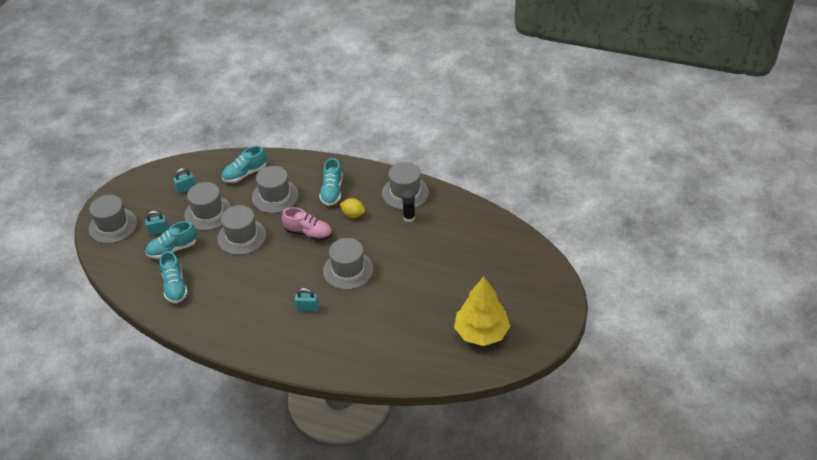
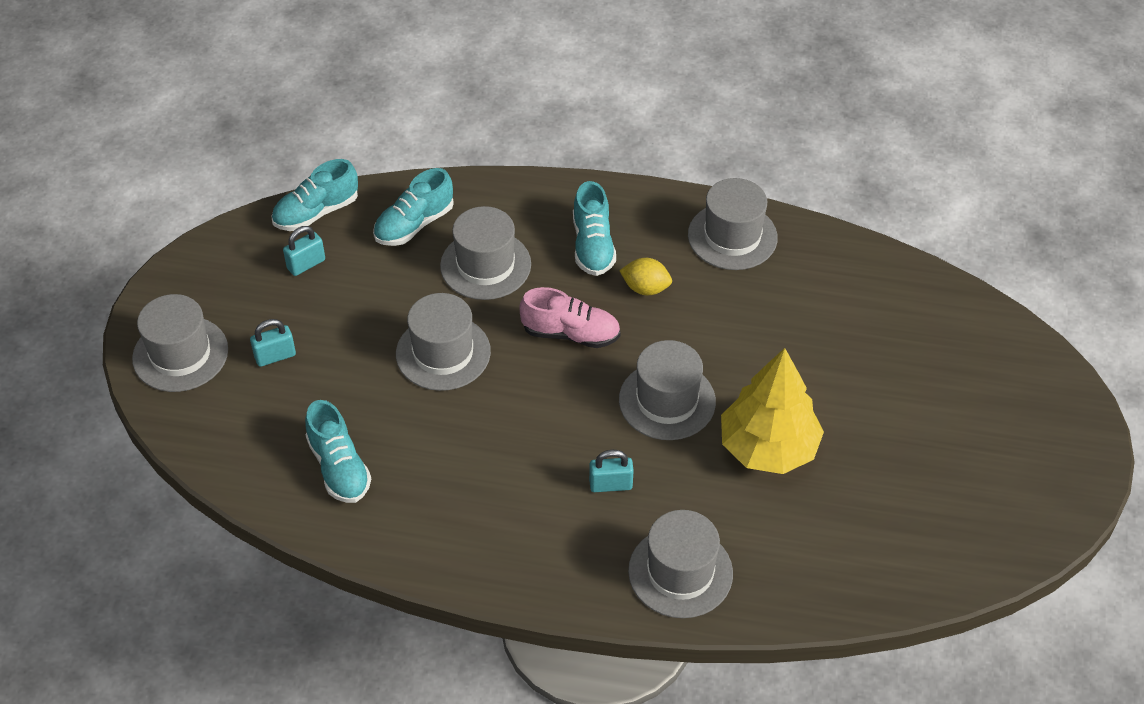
camera: 10 degrees left, 5 degrees up
turquoise shoe [145,221,197,259] -> turquoise shoe moved to [272,159,358,231]
grey hat [184,182,231,230] -> grey hat moved to [628,510,733,618]
black glue stick [402,190,415,222] -> none
yellow tree [454,277,510,346] -> yellow tree moved to [721,348,824,474]

